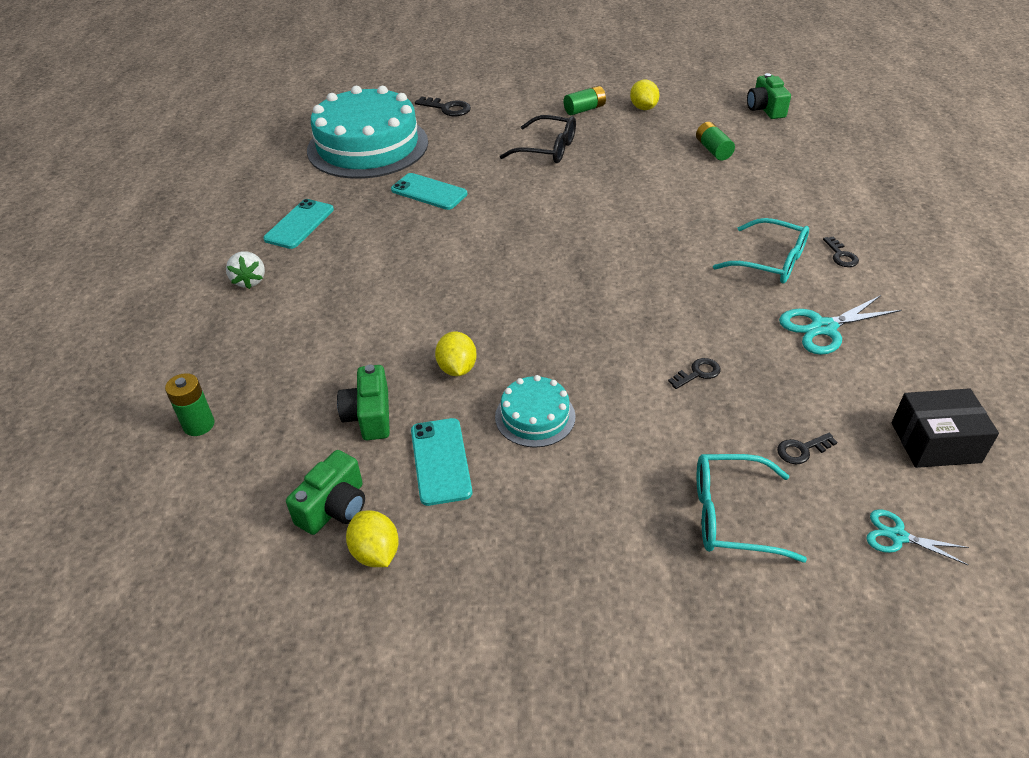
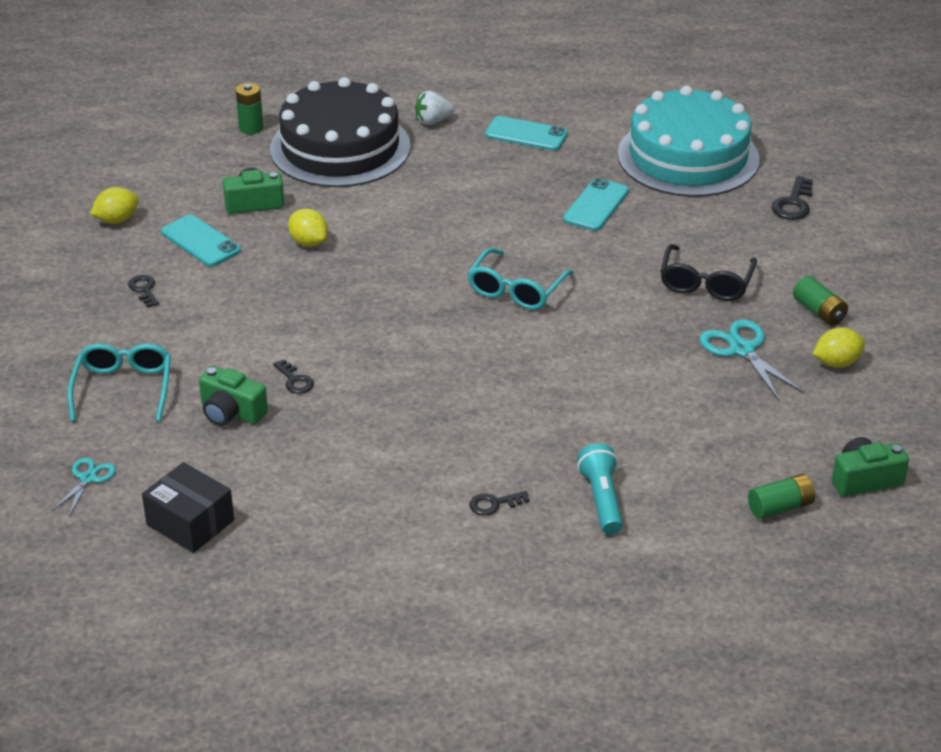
camera: 85 degrees right, 5 degrees down
green camera [286,450,365,535] -> green camera moved to [199,366,268,426]
turquoise phone [411,418,472,506] -> turquoise phone turned 60 degrees clockwise [161,215,241,267]
yellow lemon [435,332,477,376] -> yellow lemon turned 60 degrees clockwise [288,209,328,247]
turquoise cake [495,375,576,447] -> none
green battery [696,122,735,161] -> green battery moved to [748,474,815,519]
turquoise glasses [713,218,809,283] -> turquoise glasses moved to [467,248,574,310]
black key [777,433,838,464] -> black key moved to [128,275,159,307]
turquoise scissors [779,295,901,355] -> turquoise scissors moved to [699,319,804,400]
black box [892,388,999,468] -> black box turned 45 degrees counterclockwise [142,462,234,553]
none -> black cake [270,77,411,187]
none -> turquoise flashlight [577,444,623,535]

